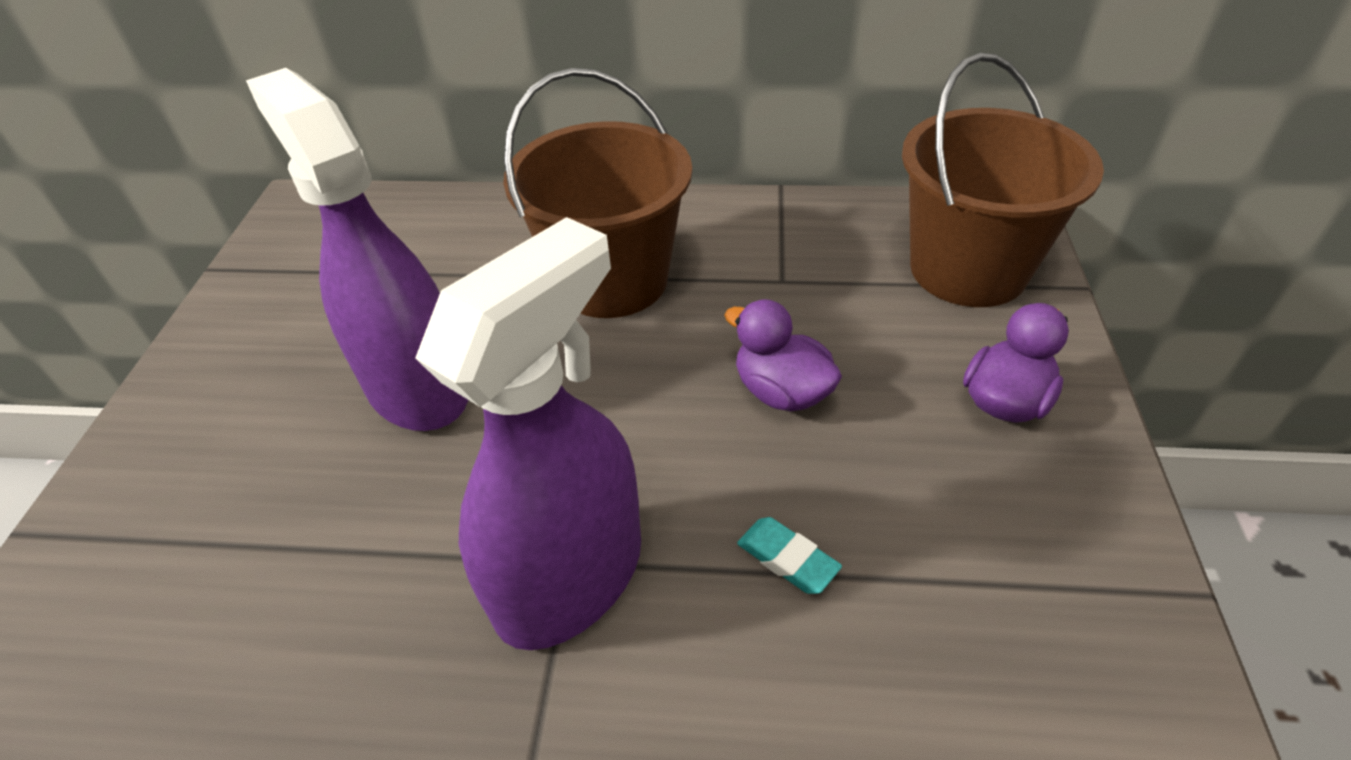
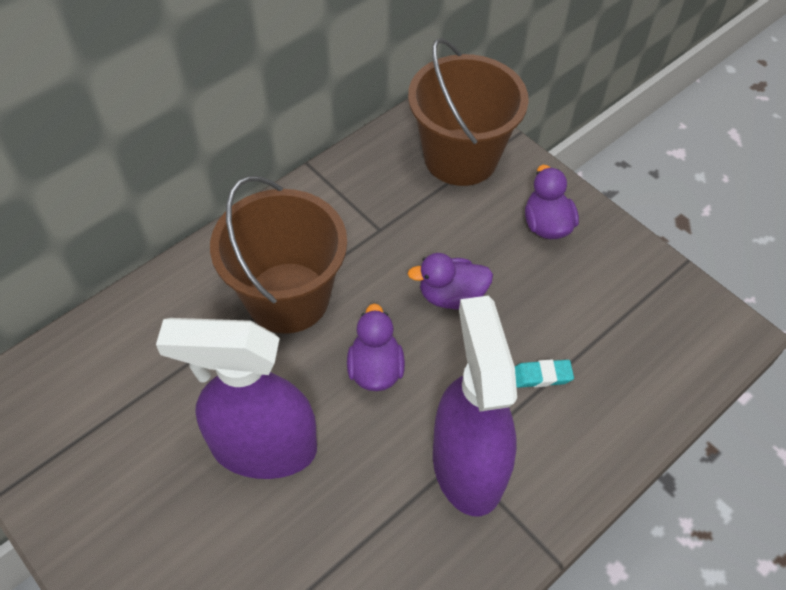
camera: 50 degrees left, 10 degrees up
none -> purple duck [347,304,405,391]

